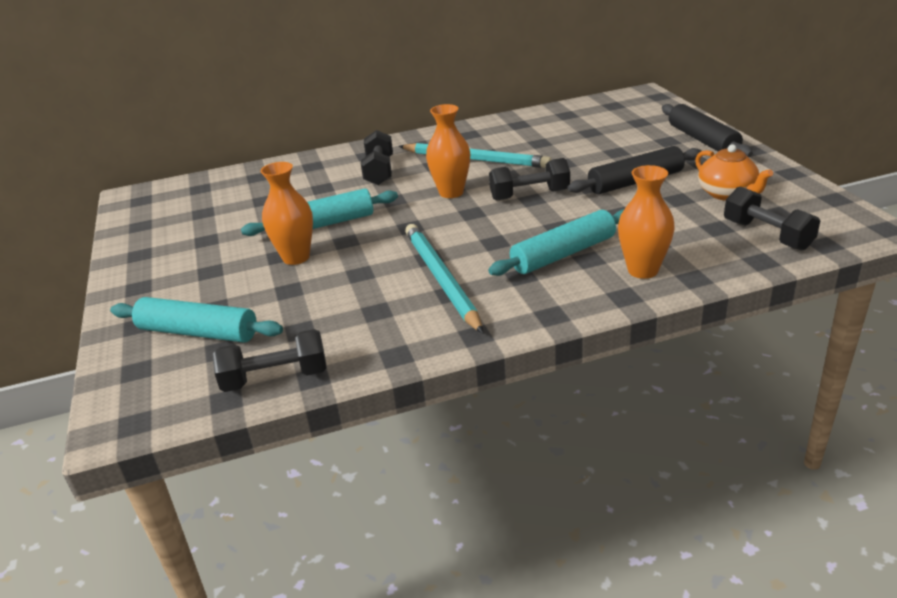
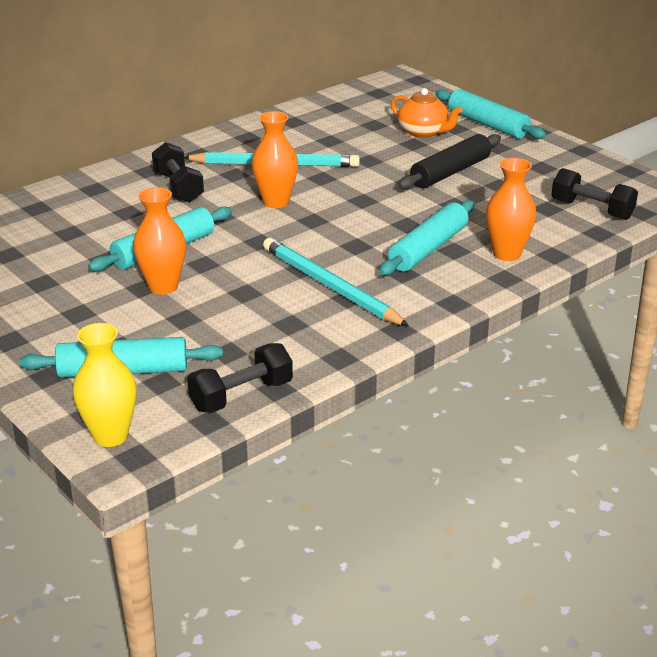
camera: 25 degrees left, 0 degrees up
black dumbbell [489,158,570,201] -> none
black rolling pin [662,104,753,157] -> turquoise rolling pin [435,89,546,139]
orange teapot [695,144,773,201] -> orange teapot moved to [391,88,463,138]
none -> yellow vase [73,323,136,447]

